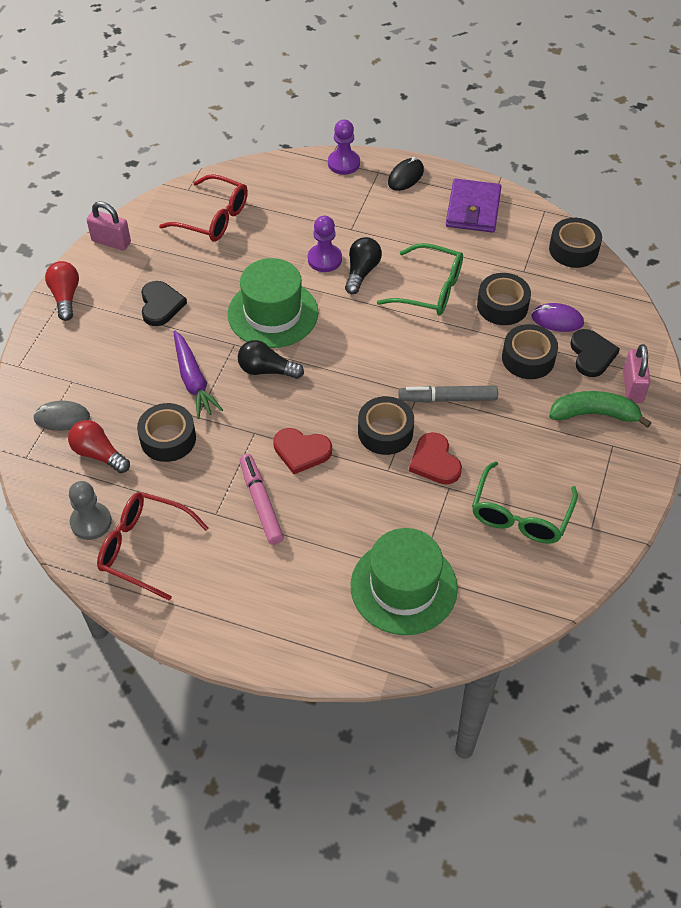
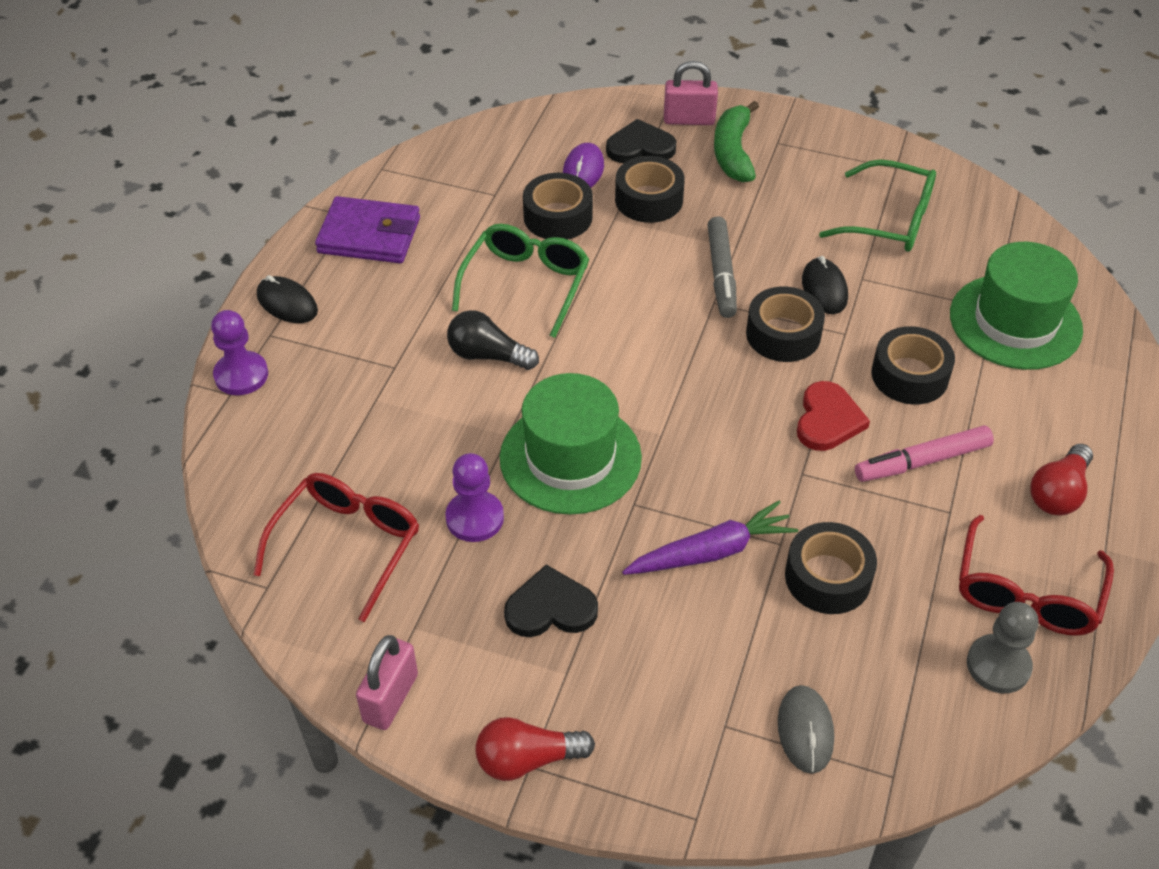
camera: 90 degrees left, 5 degrees down
red light bulb [68,420,130,473] -> red light bulb moved to [1031,444,1093,515]
black light bulb [238,340,304,379] -> none
purple pawn [308,216,342,272] -> purple pawn moved to [445,453,504,542]
red heart [409,432,462,485] -> black mouse [802,256,848,314]
black tape [549,218,602,268] -> black tape moved to [871,326,955,405]

